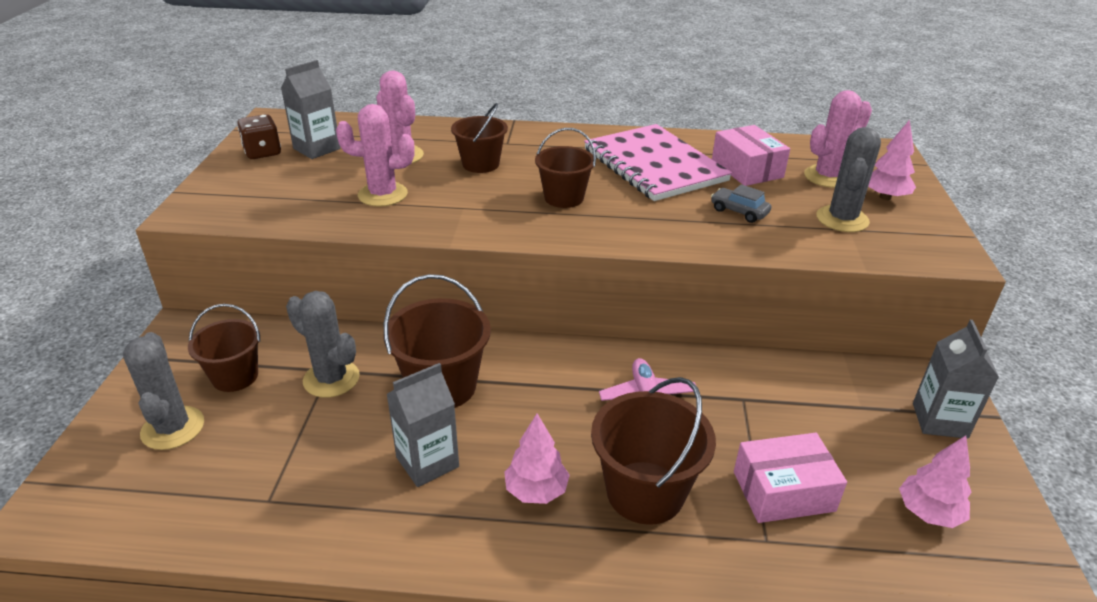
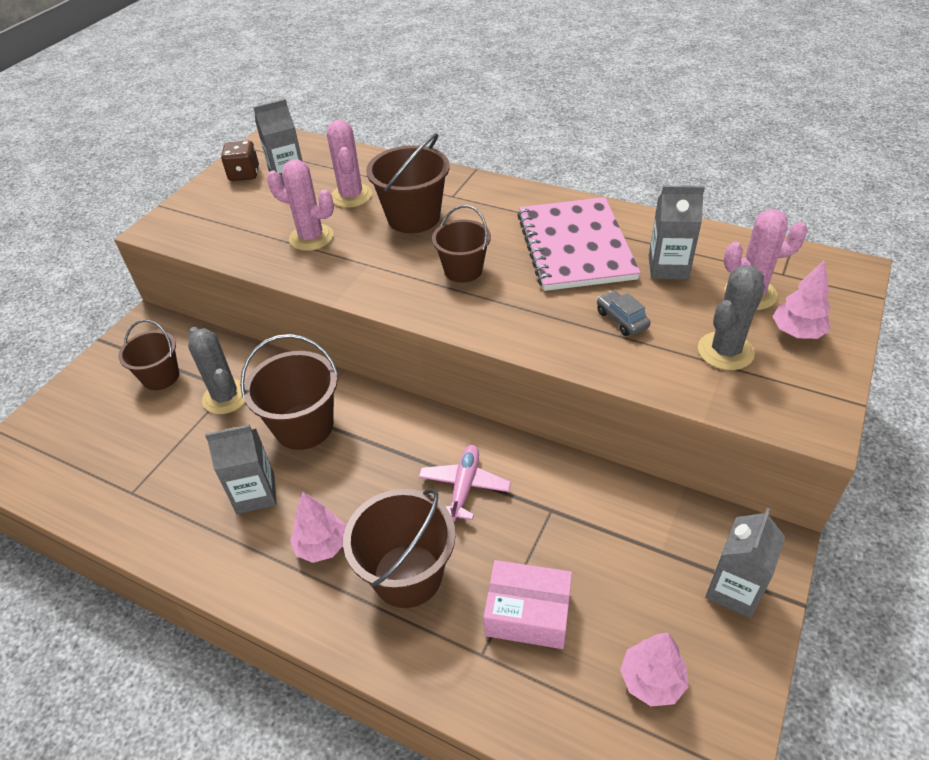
camera: 25 degrees right, 10 degrees up
grey cactus [123,332,204,450] -> none
brown bucket [451,103,508,173] -> brown bucket [366,133,450,233], size x1.51
pink box [712,125,790,186] -> grey carton [649,186,705,280]

